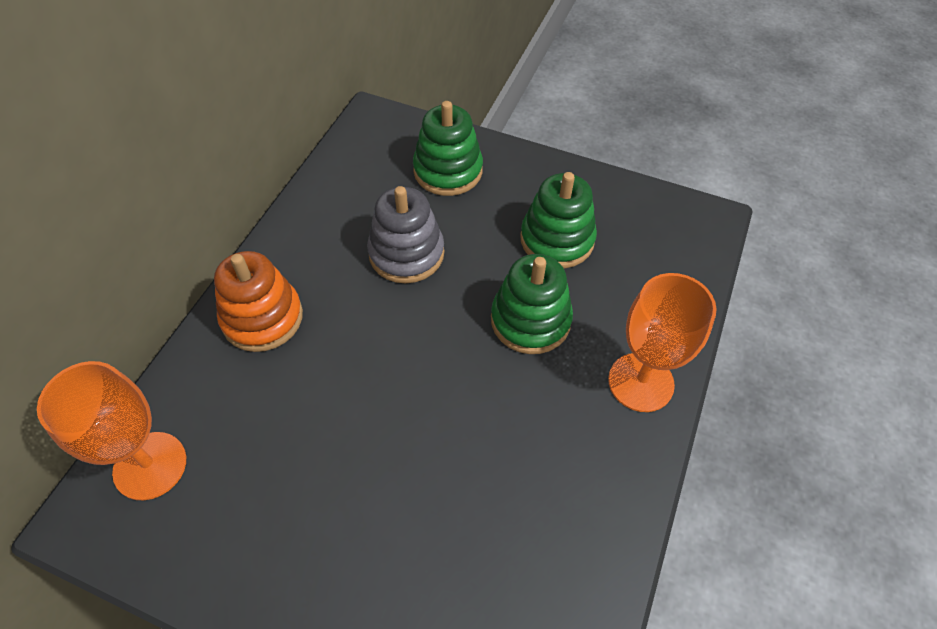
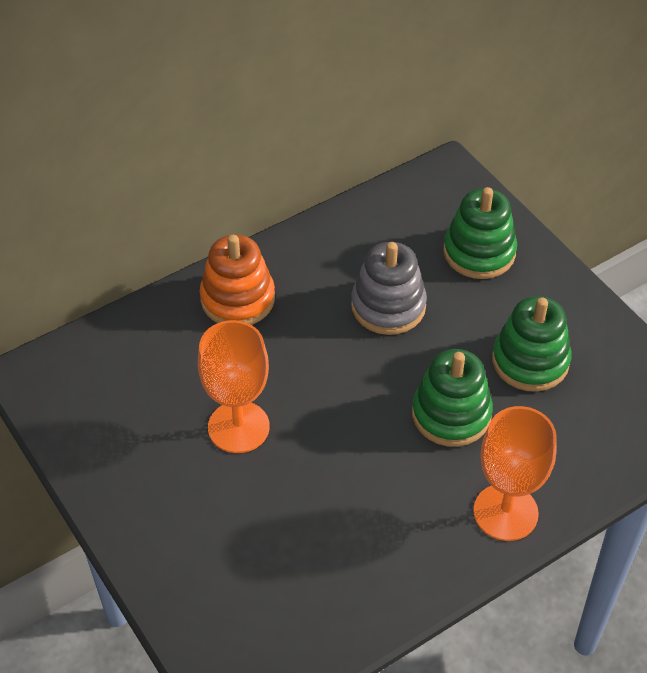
camera: 35 degrees right, 5 degrees down
orange goblet [37,361,186,500] -> orange goblet moved to [198,320,270,453]

